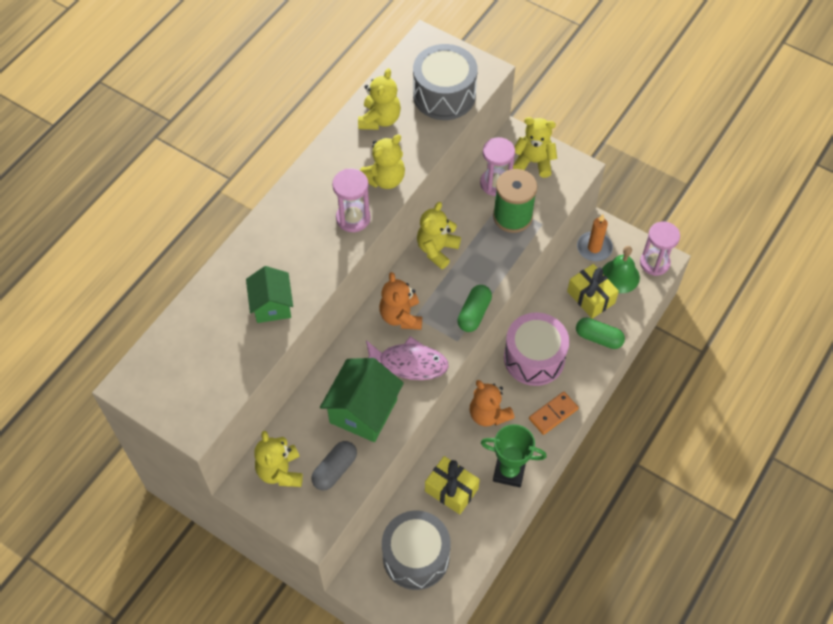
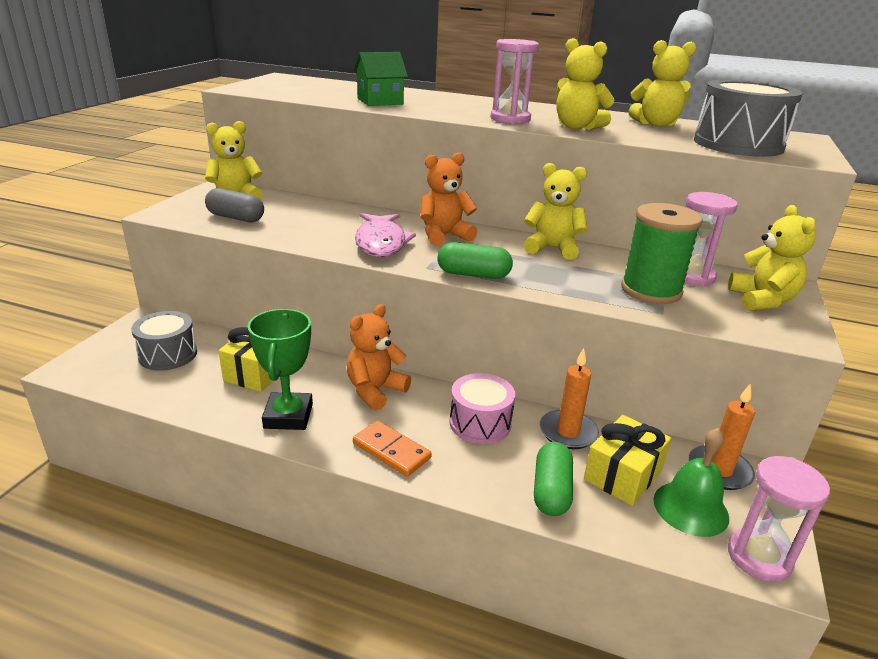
camera: 75 degrees right, 30 degrees down
green house [320,358,404,442] -> none
grey drum [382,511,451,590] -> grey drum [131,311,197,371], size x0.66
pink drum [504,313,569,386] -> pink drum [450,373,515,444], size x0.66
none -> orange candle [539,348,599,449]

